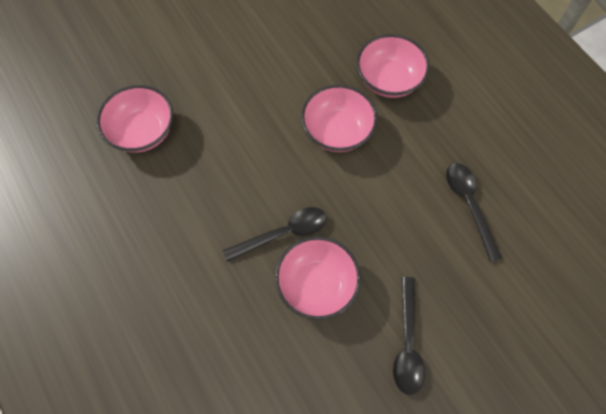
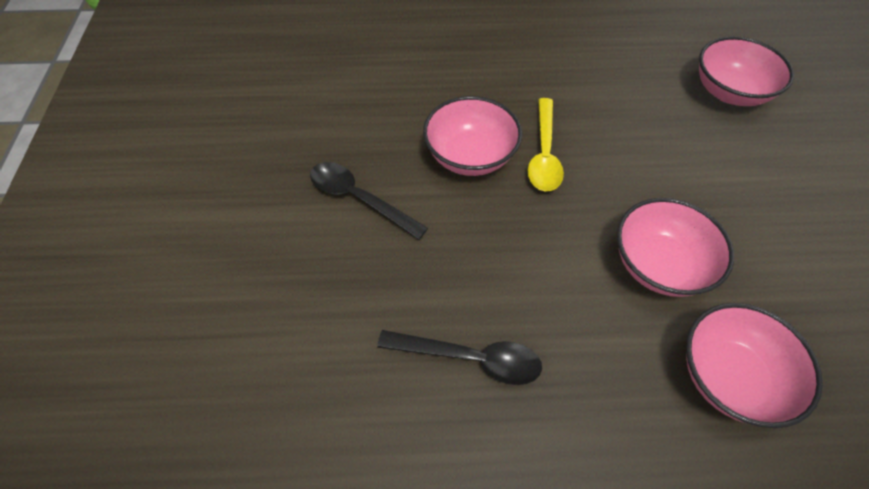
camera: 120 degrees right, 10 degrees down
black spoon [223,207,327,262] -> yellow spoon [528,98,564,191]

